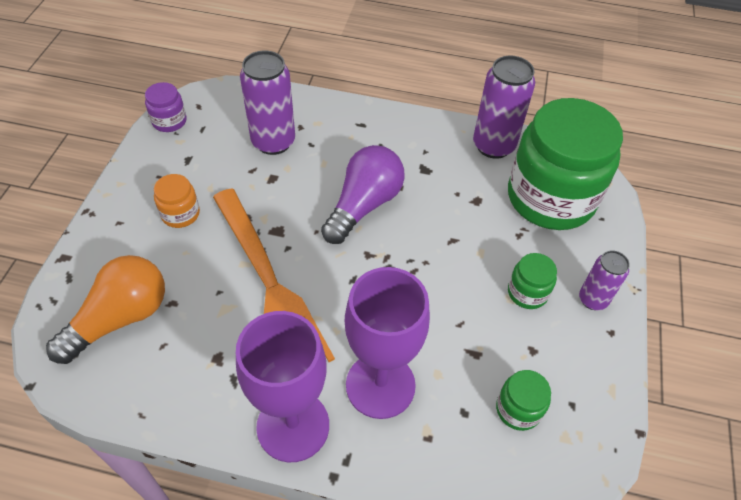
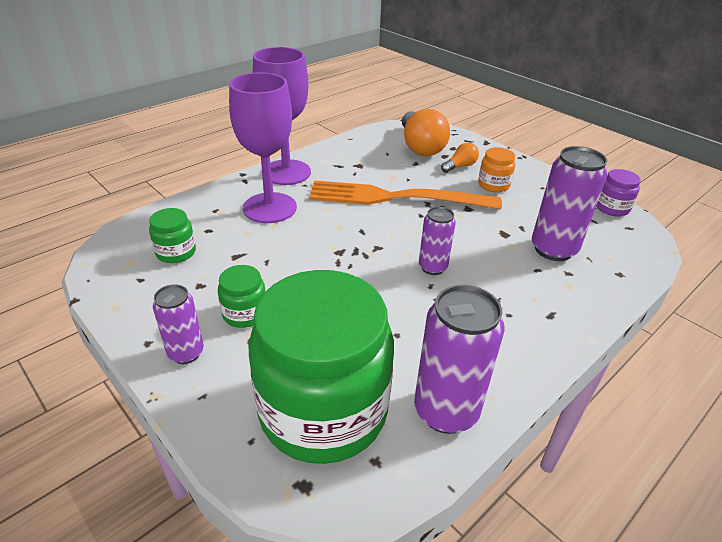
camera: 125 degrees right, 15 degrees down
purple light bulb [321,145,405,244] -> purple can [419,207,456,275]
none -> orange light bulb [441,142,479,173]

